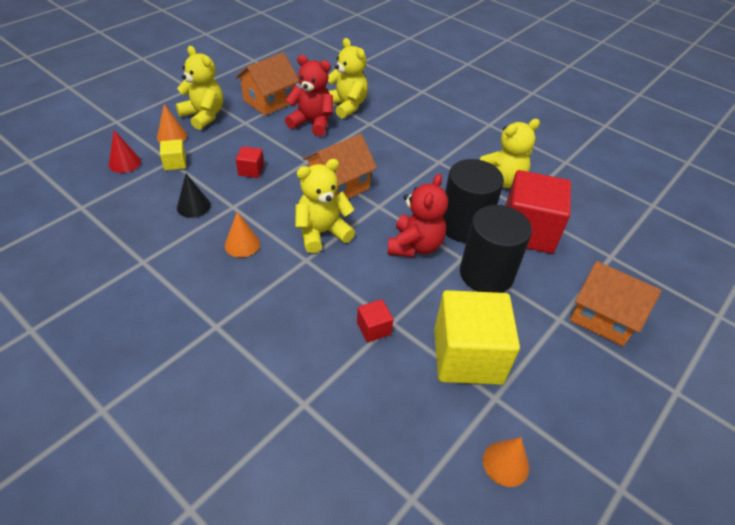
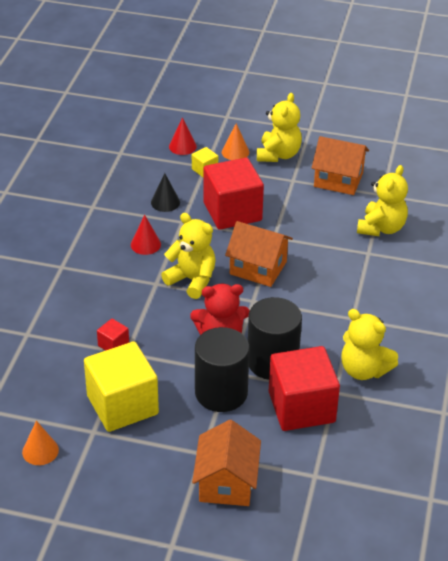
camera: 65 degrees right, 5 degrees down
orange cone [225,212,260,258] -> red cone [131,215,161,255]
red cube [236,146,264,178] -> red cube [203,158,264,230], size x2.33
red teddy bear [285,55,333,137] -> none

